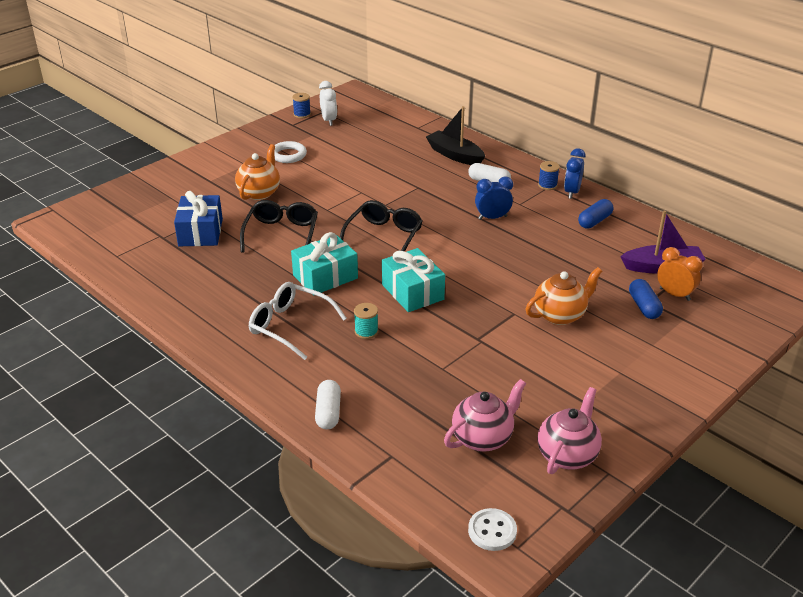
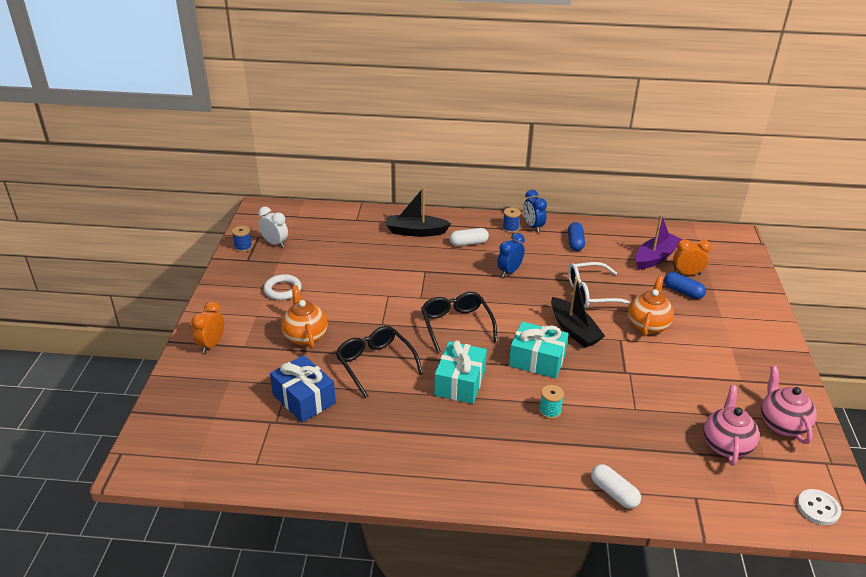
camera: 40 degrees left, 0 degrees up
white glasses [249,282,347,360] -> white glasses moved to [568,262,631,308]
none -> orange clock [191,301,224,353]
none -> black boat [551,277,605,348]

